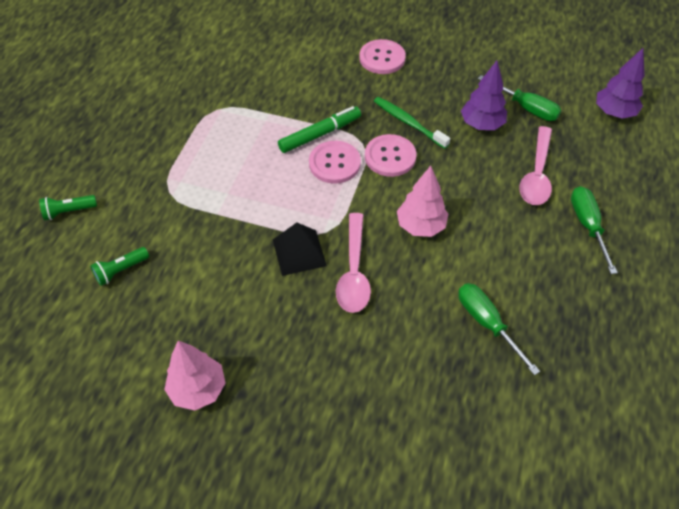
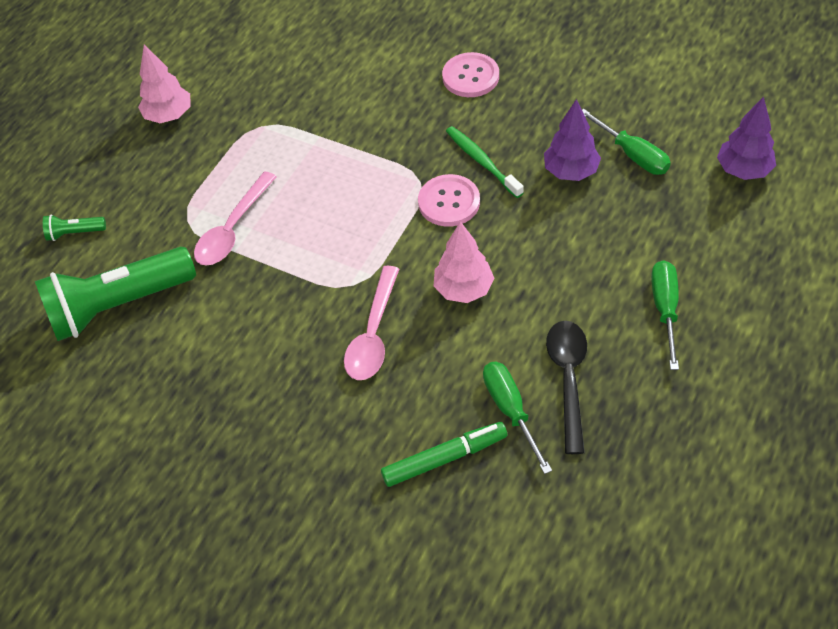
camera: 15 degrees right, 0 degrees up
green flashlight [90,247,149,286] -> green flashlight [35,247,196,341], size x2.41
pink tree [164,341,226,410] -> pink tree moved to [138,44,190,123]
black pyramid [273,223,327,276] -> none
green marker [278,106,361,153] -> green marker moved to [381,422,507,487]
pink button [309,141,361,184] -> none
pink spoon [519,126,552,205] -> pink spoon moved to [194,171,277,266]
none -> black spoon [546,321,587,454]

